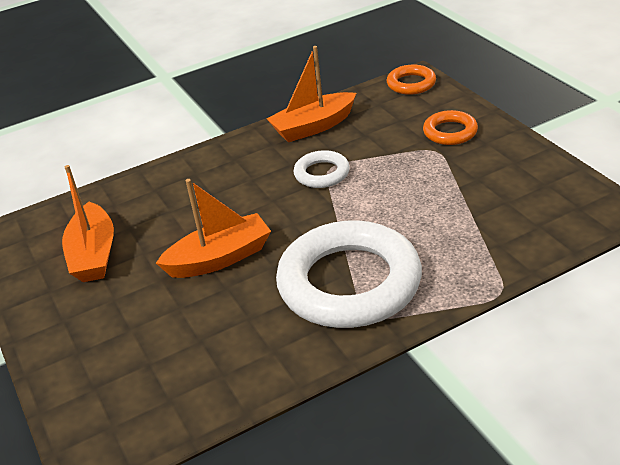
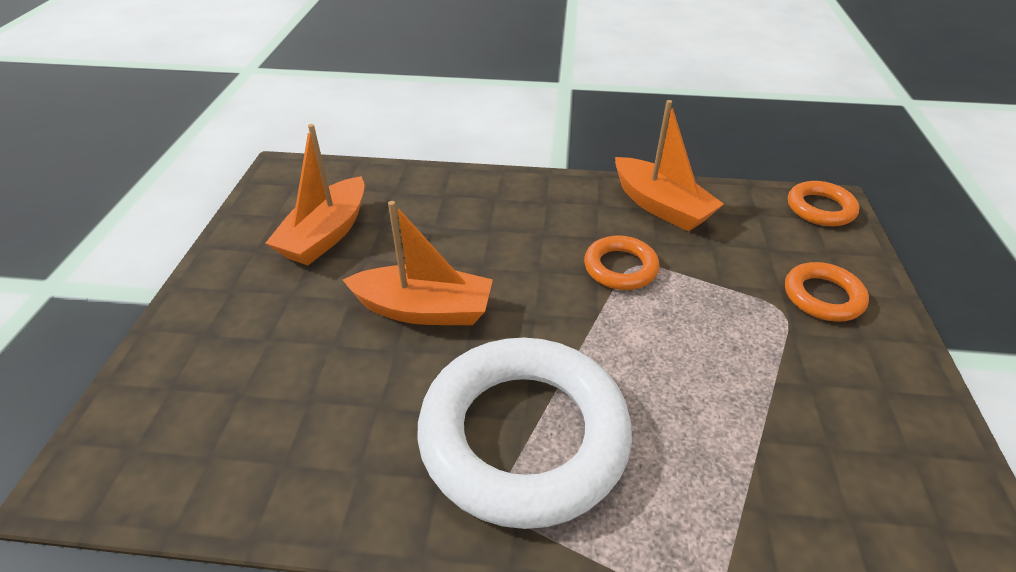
camera: 30 degrees right, 5 degrees up
orange boat [267,46,356,142] -> orange boat turned 135 degrees counterclockwise [615,100,724,232]
white ring [294,150,350,188] -> orange ring [584,235,660,290]

